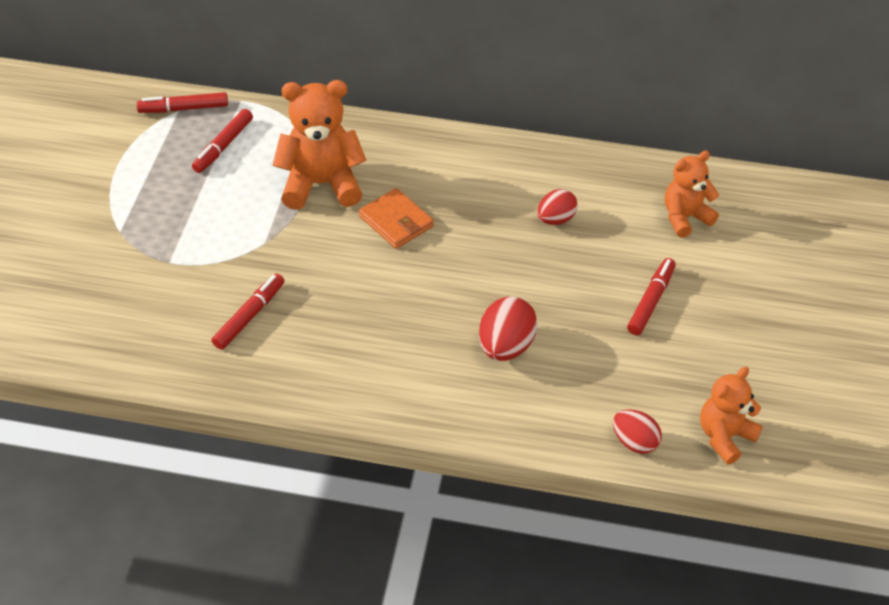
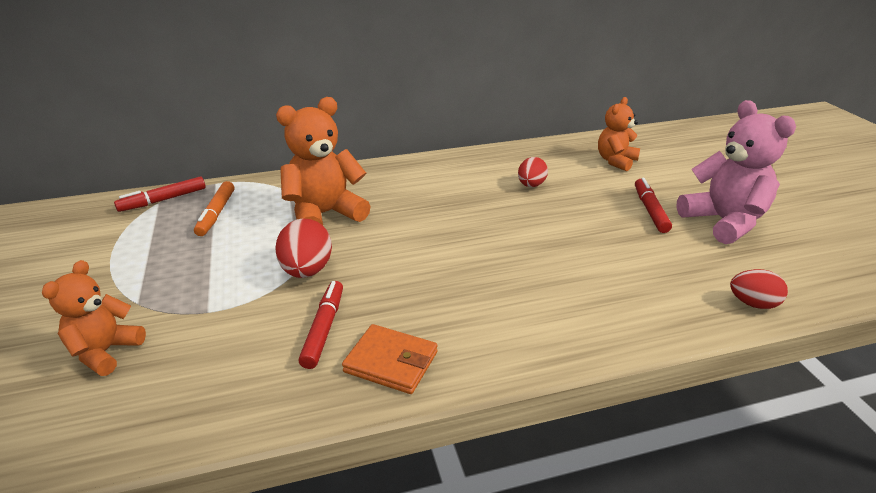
camera: 25 degrees left, 15 degrees down
red marker [192,109,253,173] -> orange marker [194,181,234,236]
orange wallet [359,188,434,249] -> orange wallet moved to [342,324,438,394]
red egg [479,296,538,361] -> red egg moved to [275,219,332,278]
orange teddy bear [700,367,763,465] -> orange teddy bear moved to [42,260,146,376]
none -> pink teddy bear [676,100,796,244]

